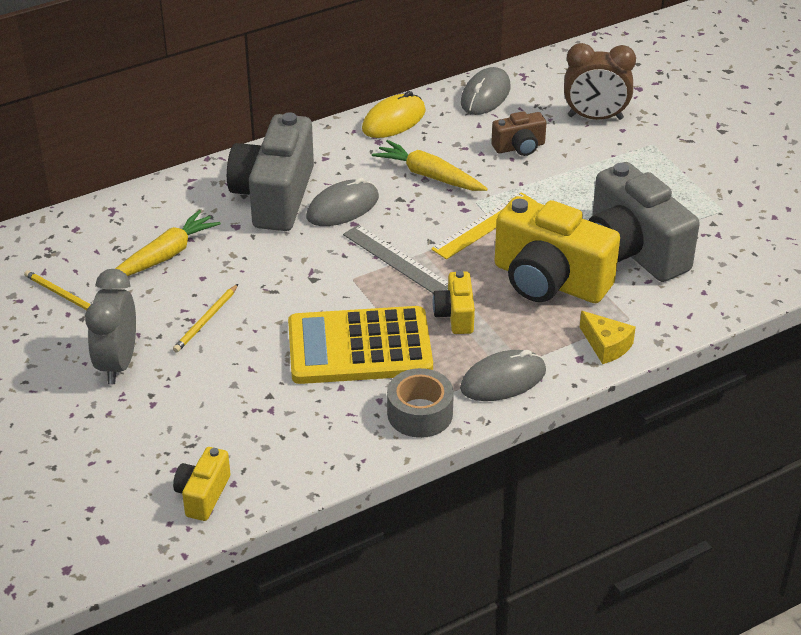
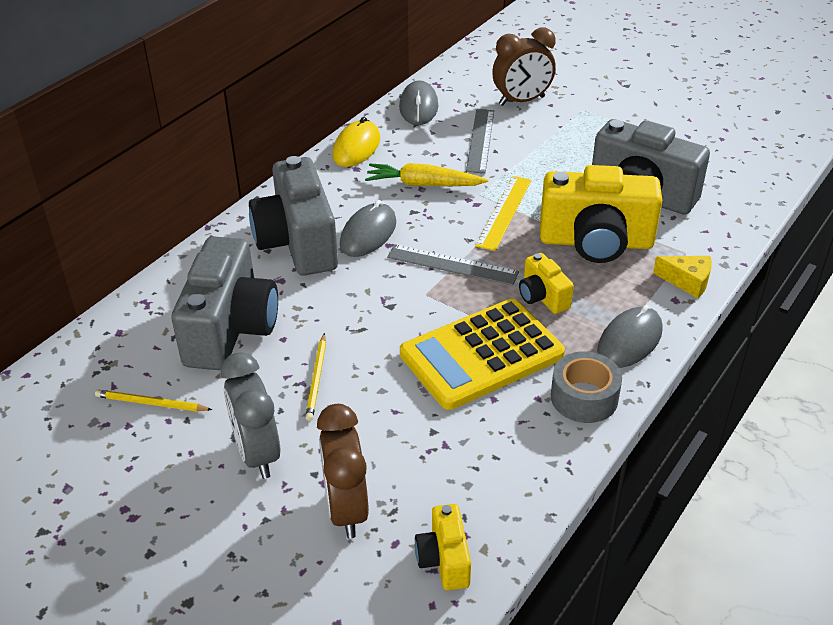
camera: 25 degrees left, 0 degrees up
yellow carrot [115,210,221,276] -> grey camera [171,236,278,370]
brown camera [491,111,546,156] -> grey ruler [466,109,494,173]
none -> brown clock [317,404,369,538]

